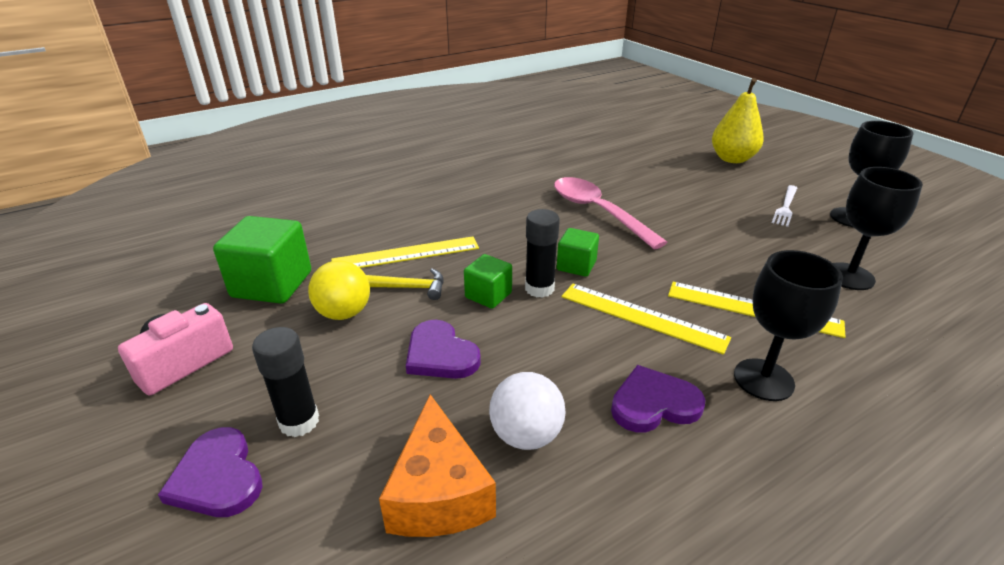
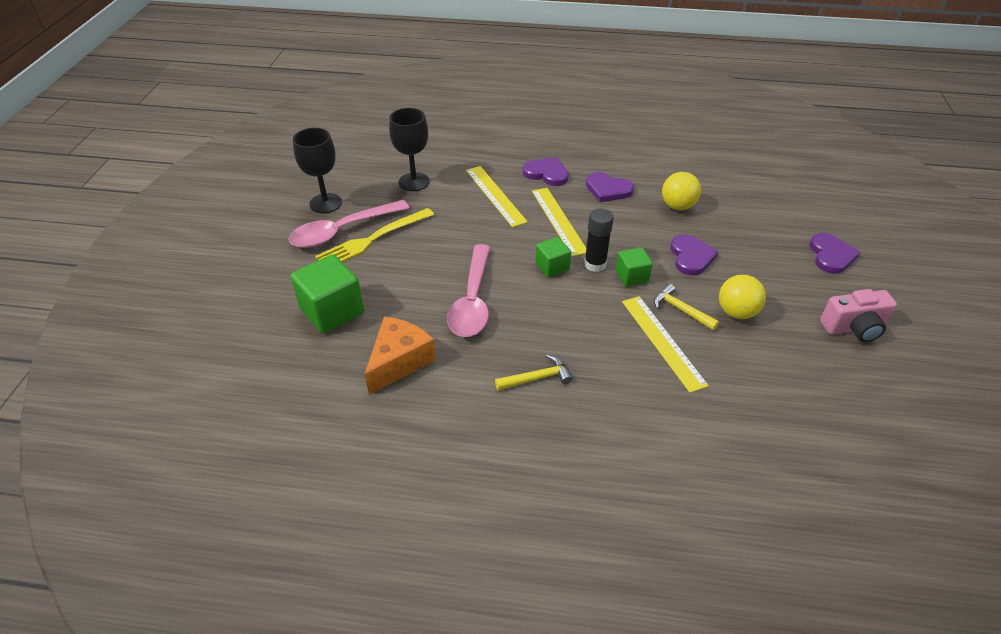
camera: 140 degrees left, 10 degrees up
green cube [213,216,311,304] -> green cube moved to [291,254,364,334]
black glue stick [252,327,319,437] -> none
yellow ruler [331,236,479,268] -> yellow ruler turned 45 degrees clockwise [622,296,709,393]
orange cheese [379,394,496,537] -> orange cheese moved to [365,316,436,395]
white ball [489,372,566,450] -> yellow ball [662,172,701,210]
yellow pear [712,78,764,163] -> none
black goblet [734,250,843,401] -> purple heart [523,157,569,186]
white fork [772,185,797,227] -> pink spoon [288,200,409,248]
none -> yellow fork [315,208,434,262]
none -> yellow hammer [495,354,573,391]

